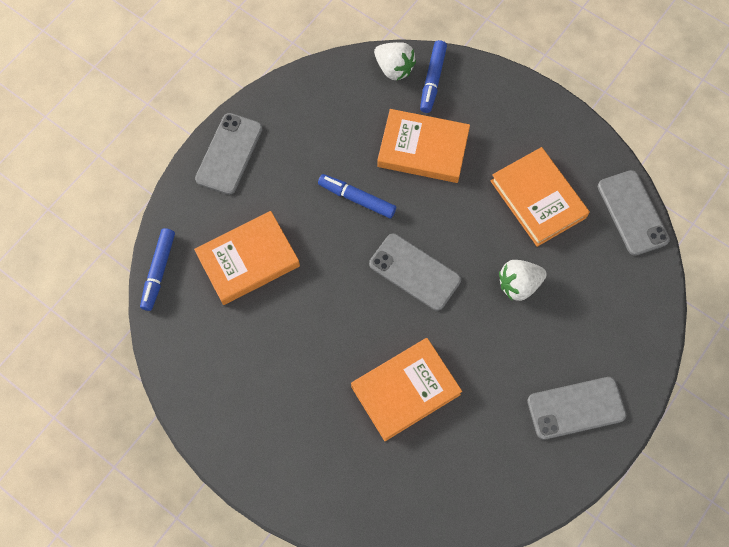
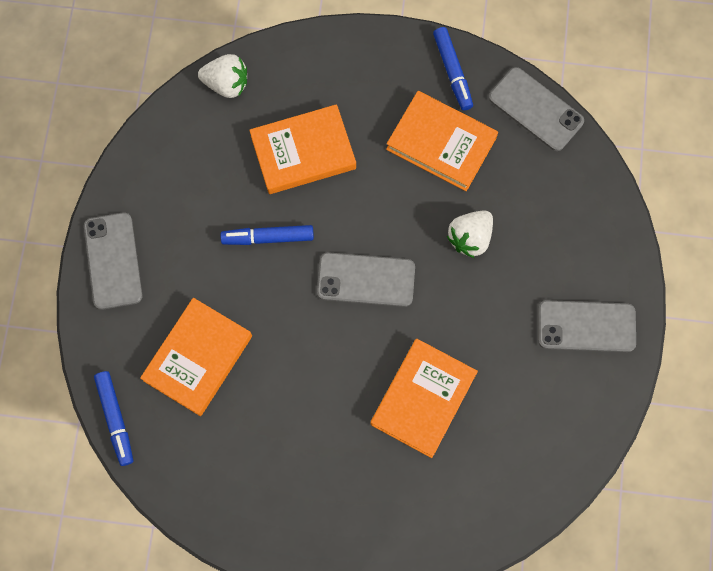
camera: 30 degrees left, 5 degrees up
blue marker [420,40,447,113] -> blue marker moved to [433,27,473,111]
grey phone [527,377,627,440] -> grey phone turned 45 degrees clockwise [538,300,636,352]

